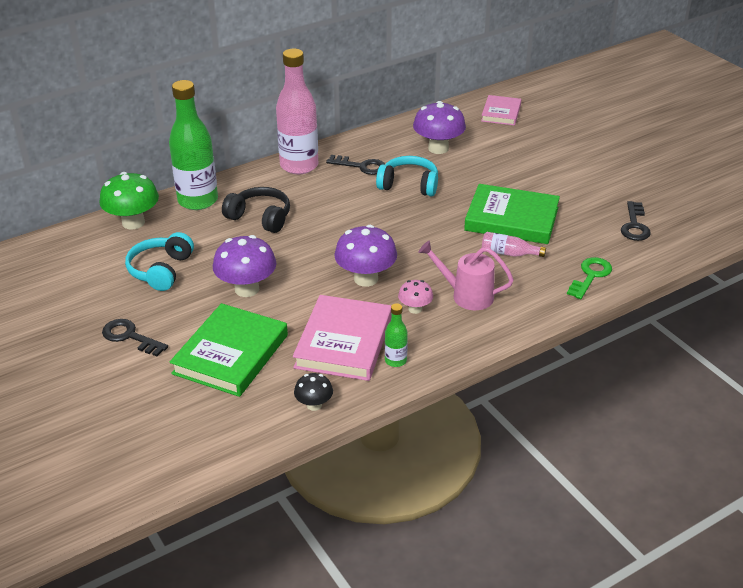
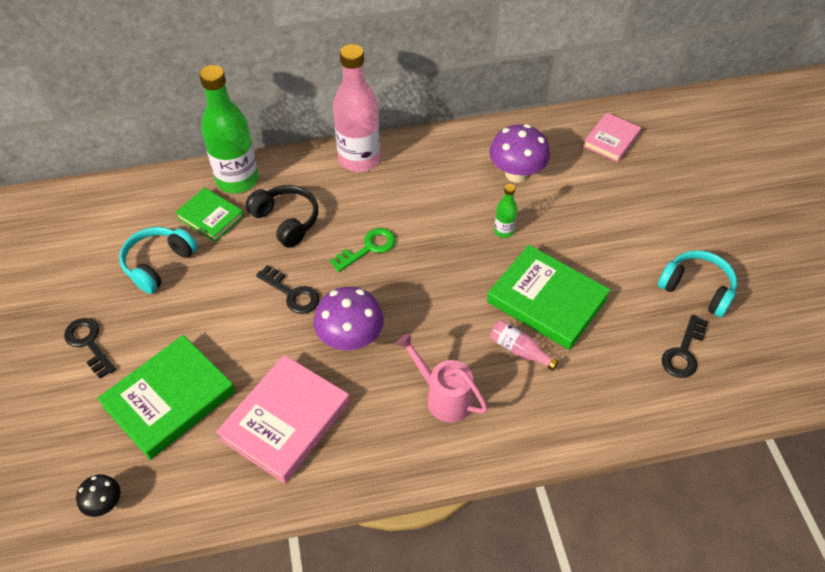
camera: 20 degrees right, 15 degrees up
green mushroom [100,172,159,230] -> none
purple mushroom [213,235,276,297] -> none
black mushroom [294,373,333,411] -> black mushroom moved to [76,474,121,517]
black key [326,155,385,175] -> black key moved to [256,265,320,314]
turquoise headphones [376,156,438,196] -> turquoise headphones moved to [658,250,737,317]
green bottle [385,303,408,367] -> green bottle moved to [494,184,518,238]
pink mushroom [398,280,433,314] -> none
green key [567,257,612,299] -> green key moved to [330,228,396,272]
none -> green book [175,188,244,242]

